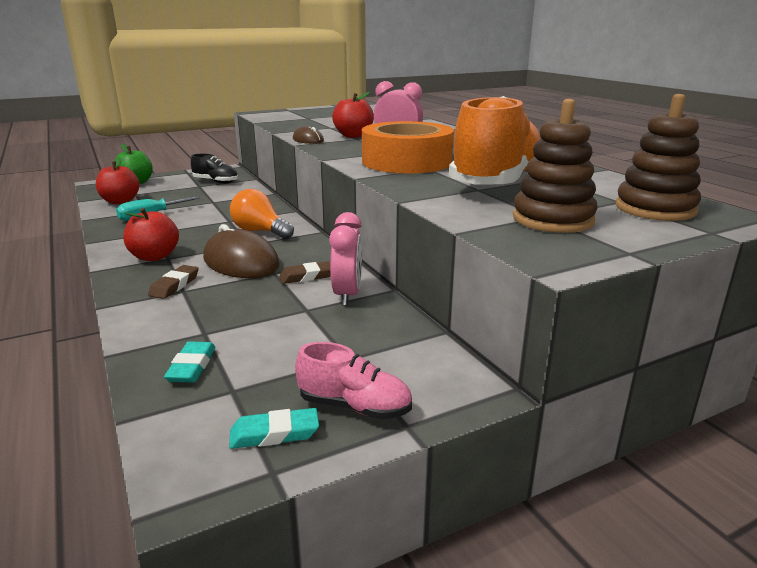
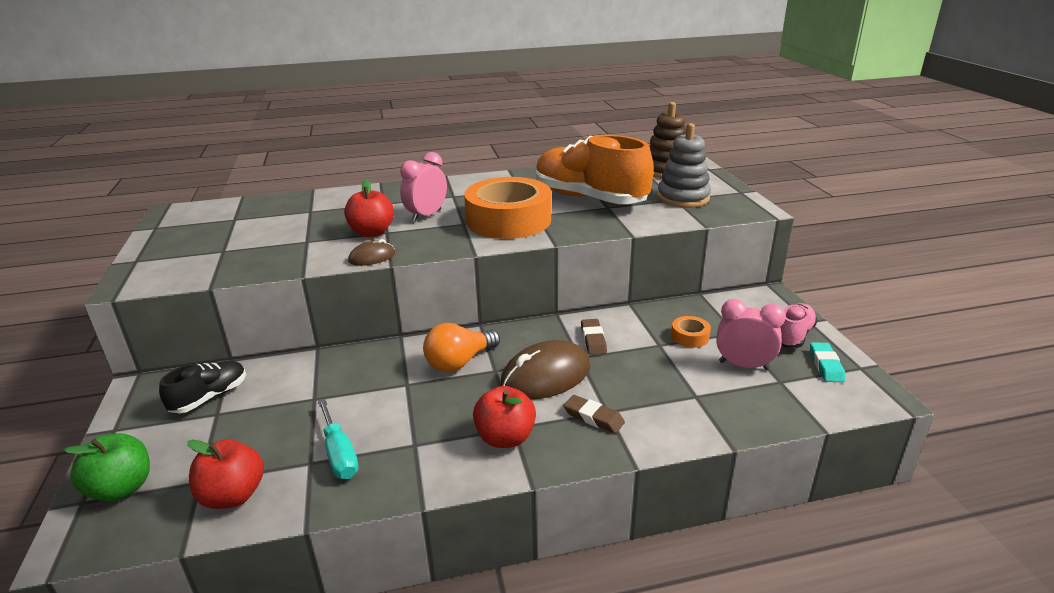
camera: 75 degrees left, 5 degrees up
turquoise eraser [164,341,216,383] -> none
pink clock [329,212,362,306] -> pink clock moved to [716,299,786,370]
brown stacking toy [513,99,598,233] -> grey stacking toy [657,123,711,208]
none -> orange tape [671,316,711,348]

